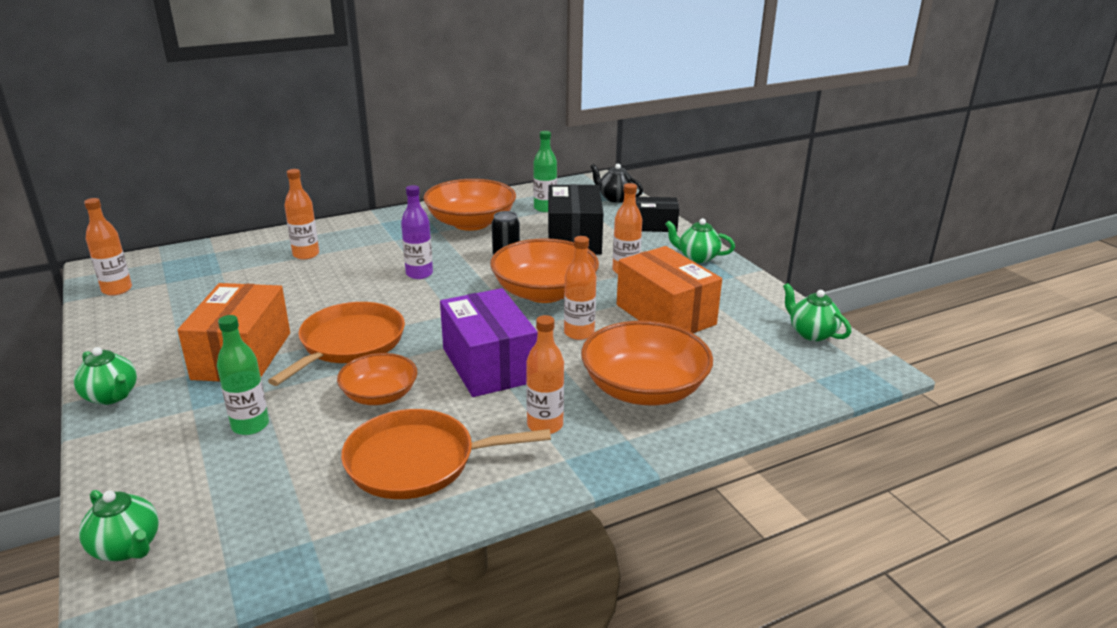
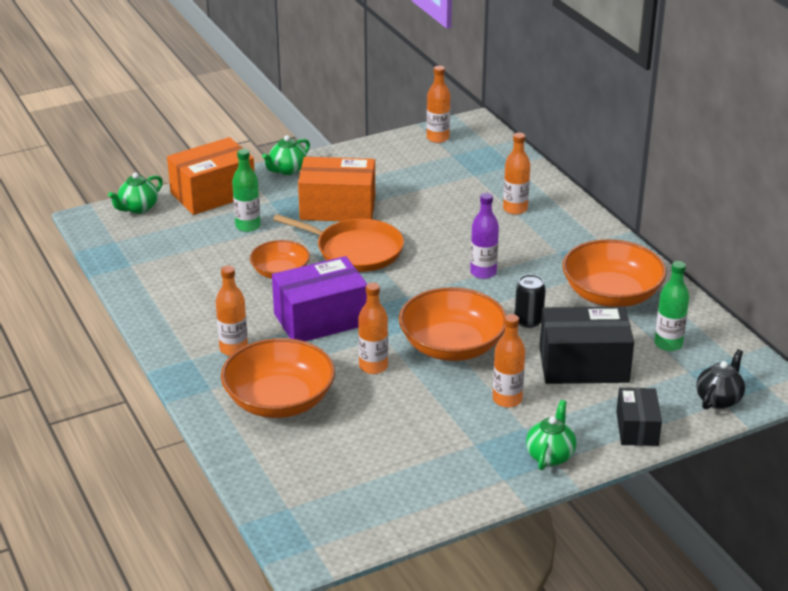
camera: 90 degrees right, 5 degrees up
orange pan [341,409,551,499] -> none
orange box [617,246,722,333] -> orange box moved to [167,137,255,215]
green teapot [783,283,851,341] -> none

